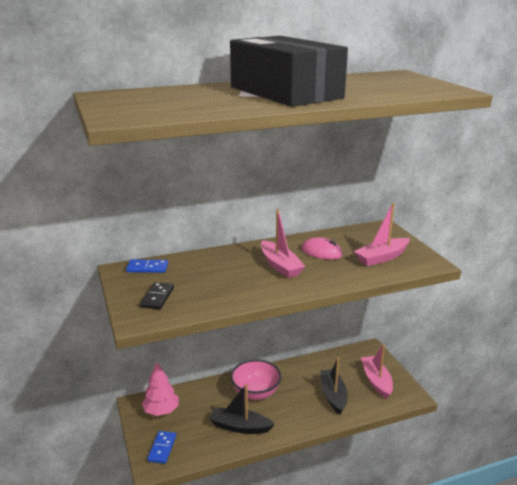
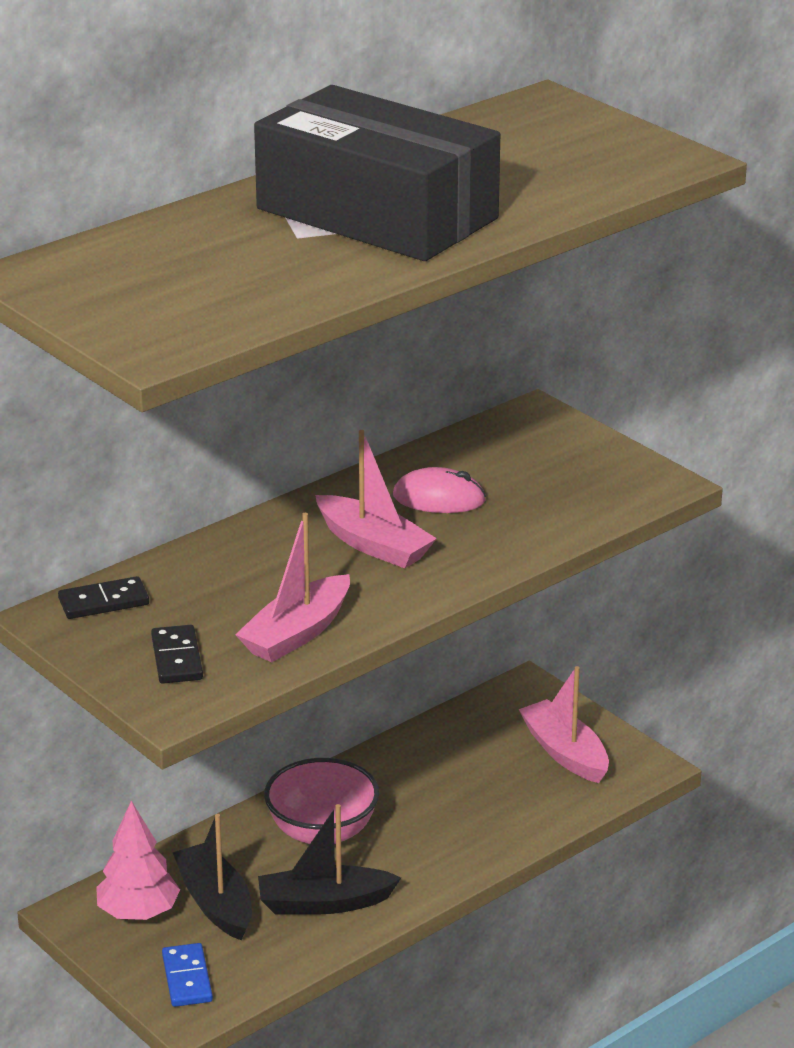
camera: 20 degrees left, 5 degrees up
blue domino [126,260,168,273] -> black domino [58,576,149,619]
black boat [320,358,348,415] -> black boat moved to [173,814,252,940]
pink boat [354,203,410,266] -> pink boat moved to [235,513,350,663]

